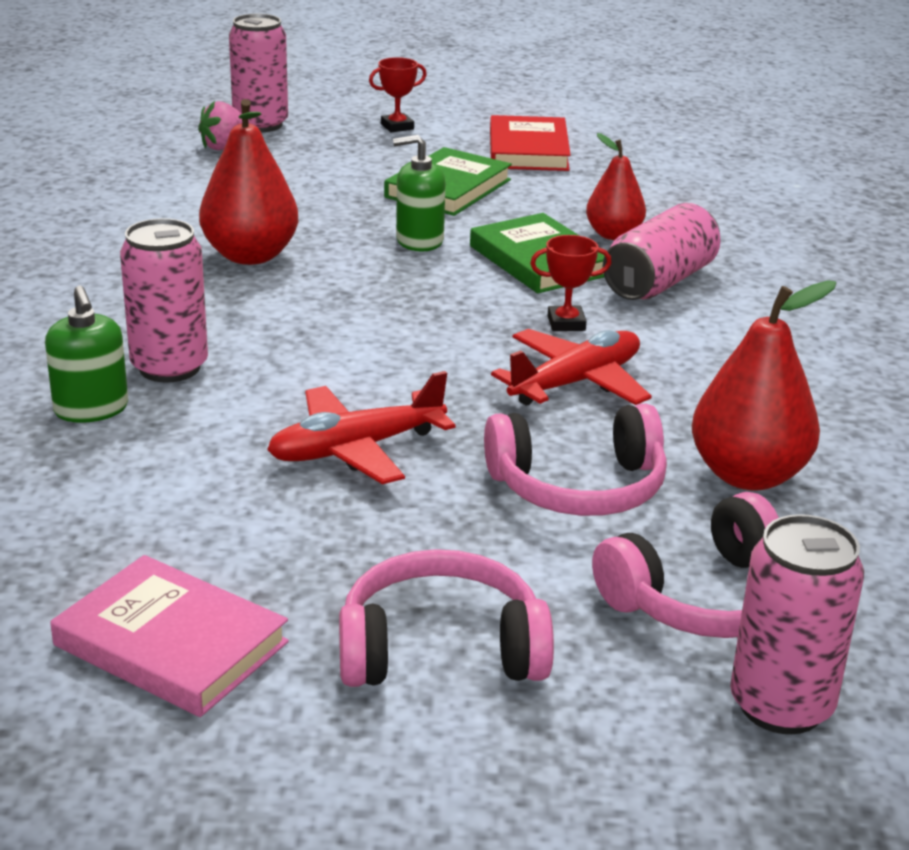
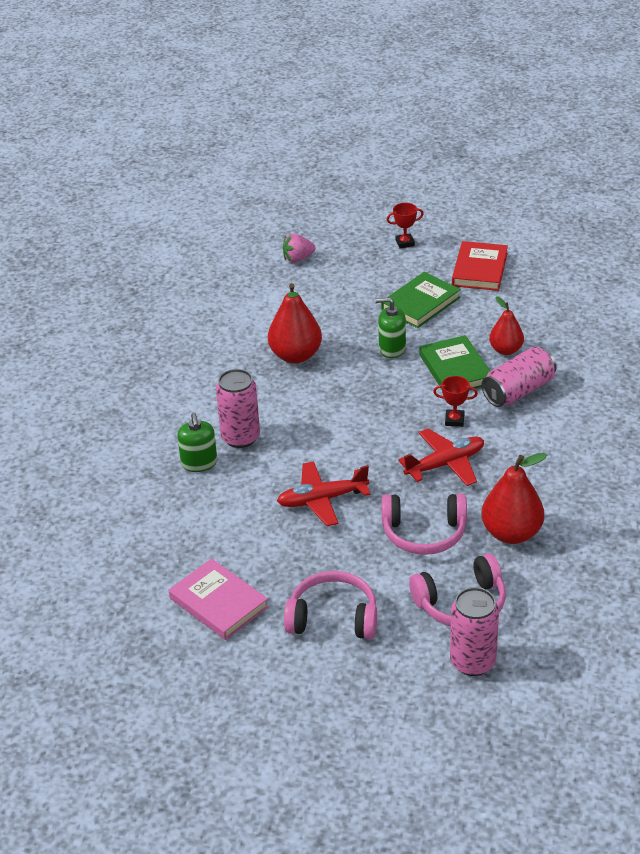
camera: 15 degrees right, 10 degrees up
pink can [229,14,288,132] -> none

